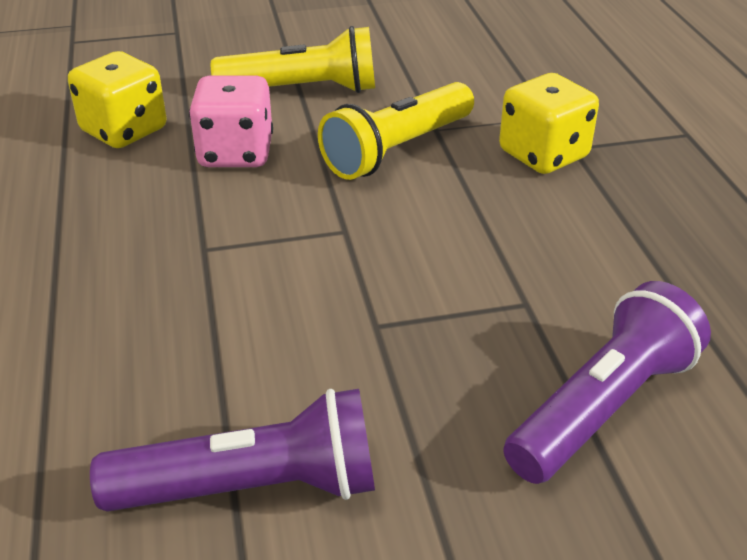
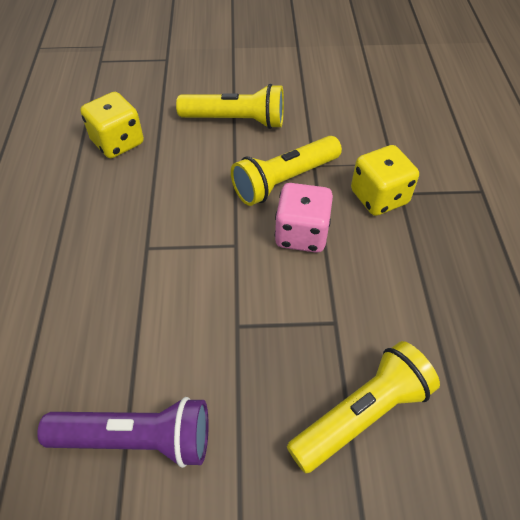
camera: 10 degrees right, 15 degrees up
pink dice [189,76,273,167] -> pink dice moved to [275,183,333,253]
purple flashlight [503,281,711,484] -> yellow flashlight [287,341,440,474]

